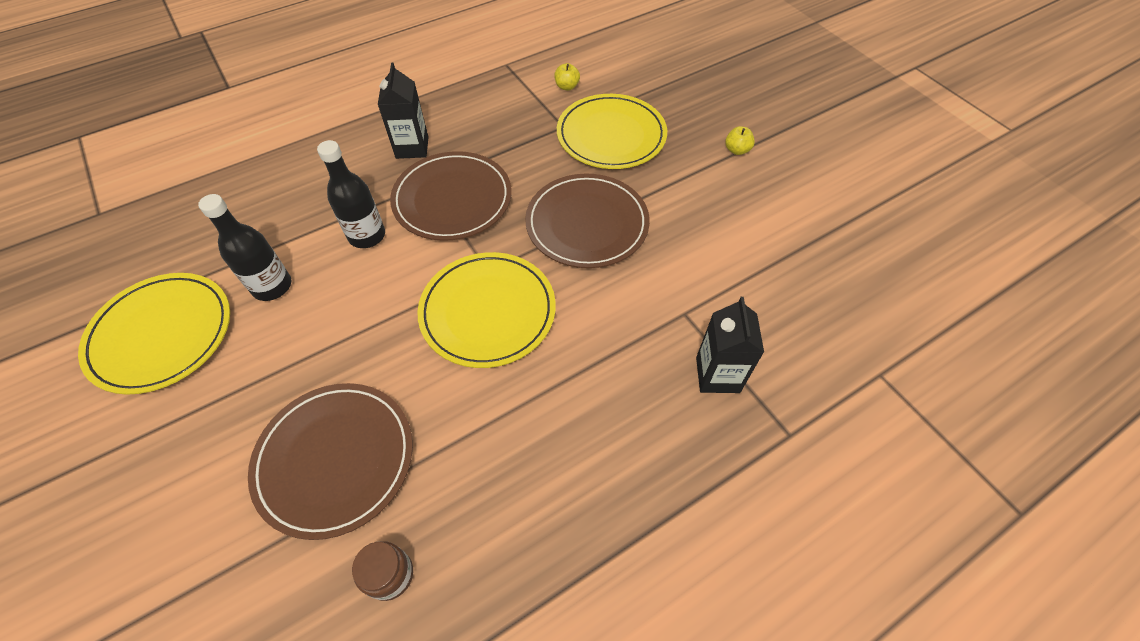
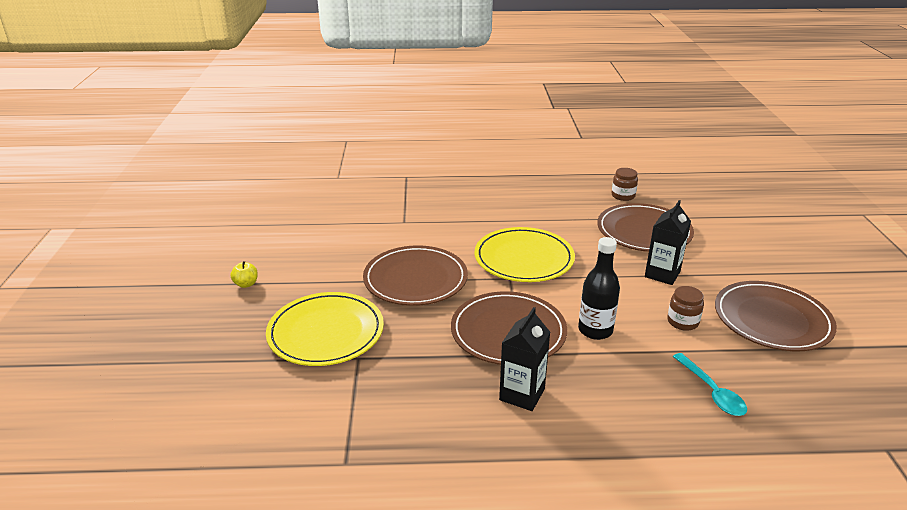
camera: 150 degrees left, 25 degrees down
yellow plate [78,273,230,395] -> brown plate [715,281,837,351]
black bottle [198,194,291,301] -> brown jar [667,286,704,331]
yellow apple [554,63,580,90] -> none
black carton [696,297,764,393] -> black carton moved to [645,200,691,285]
none -> turquoise spoon [673,353,747,416]

